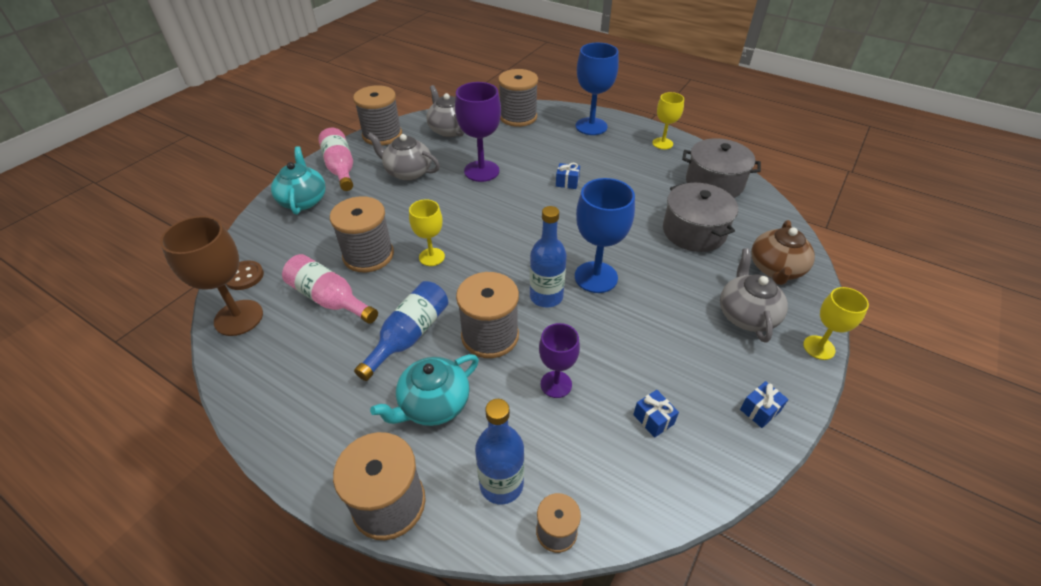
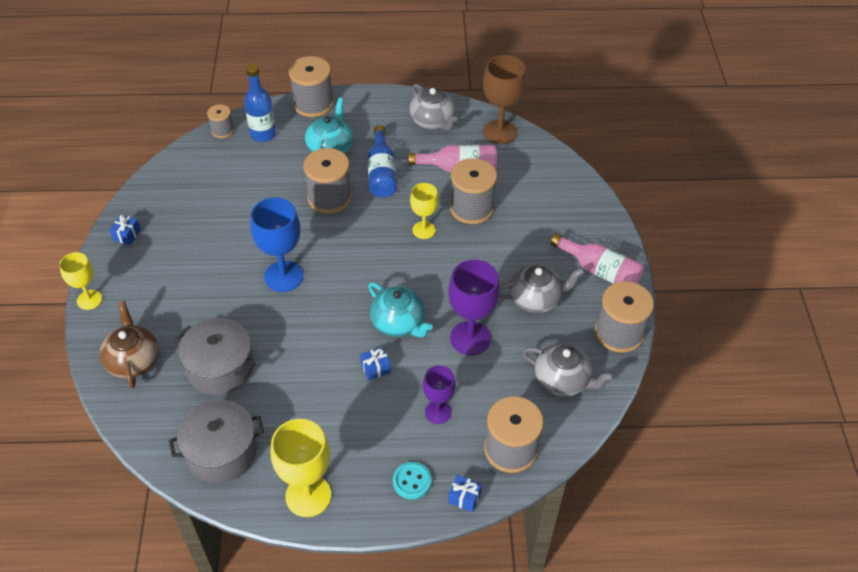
camera: 145 degrees right, 5 degrees up
brown button [226,260,264,290] -> none
turquoise teapot [271,146,326,215] -> turquoise teapot moved to [368,282,433,337]
blue bottle [530,206,567,308] -> none
purple goblet [539,323,580,398] -> purple goblet moved to [423,365,456,424]
blue goblet [576,43,619,135] -> turquoise button [393,462,431,499]
blue gift [633,390,679,438] -> blue gift moved to [448,475,482,512]
yellow goblet [652,92,684,149] -> yellow goblet [270,419,331,517], size x1.62
grey teapot [720,248,788,343] -> grey teapot moved to [409,84,458,131]

